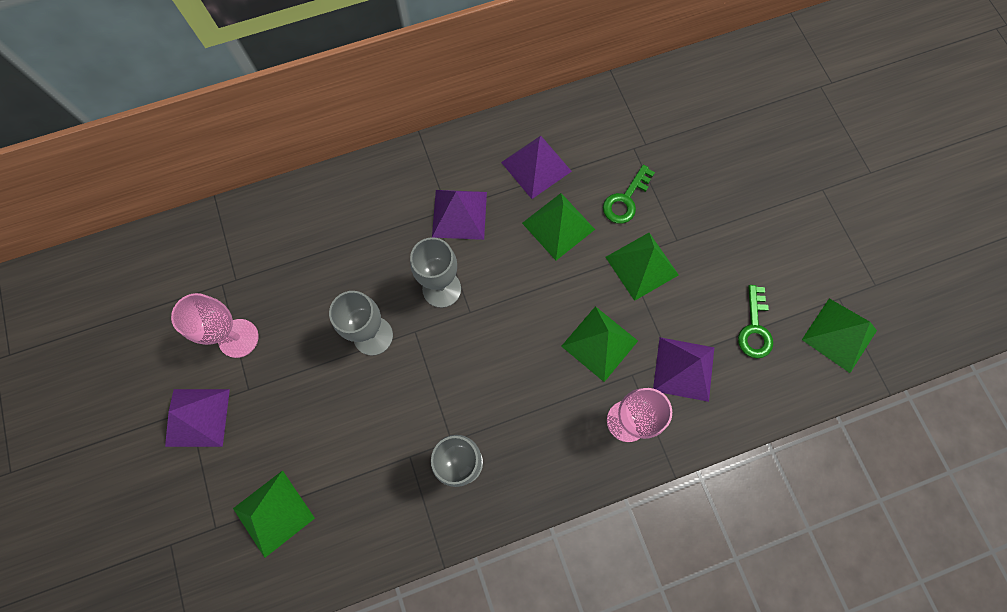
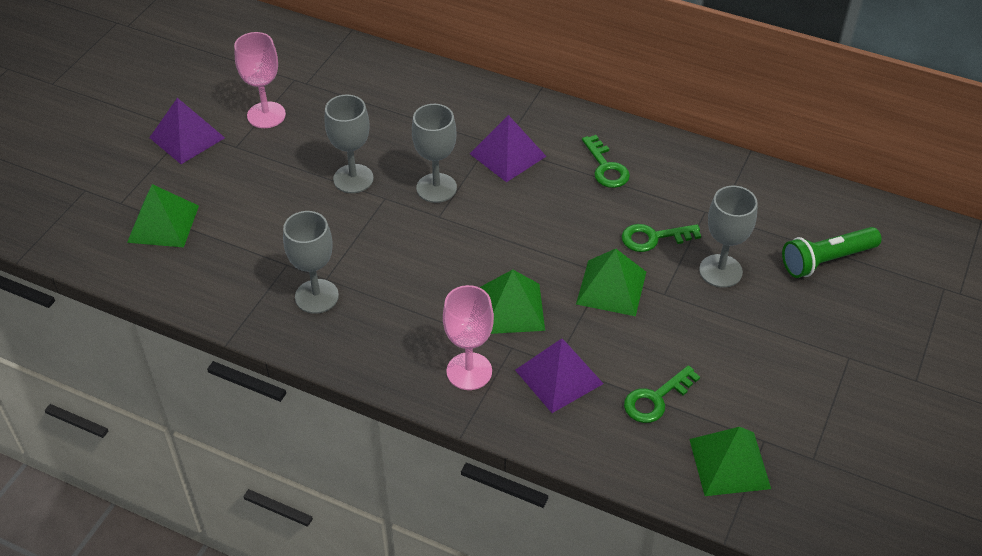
camera: 45 degrees right, 25 degrees down
purple pyramid [501,136,572,199] -> green key [582,135,630,188]
green pyramid [522,193,595,260] -> none
none -> grey goblet [699,186,758,288]
none -> green flashlight [782,227,882,278]

